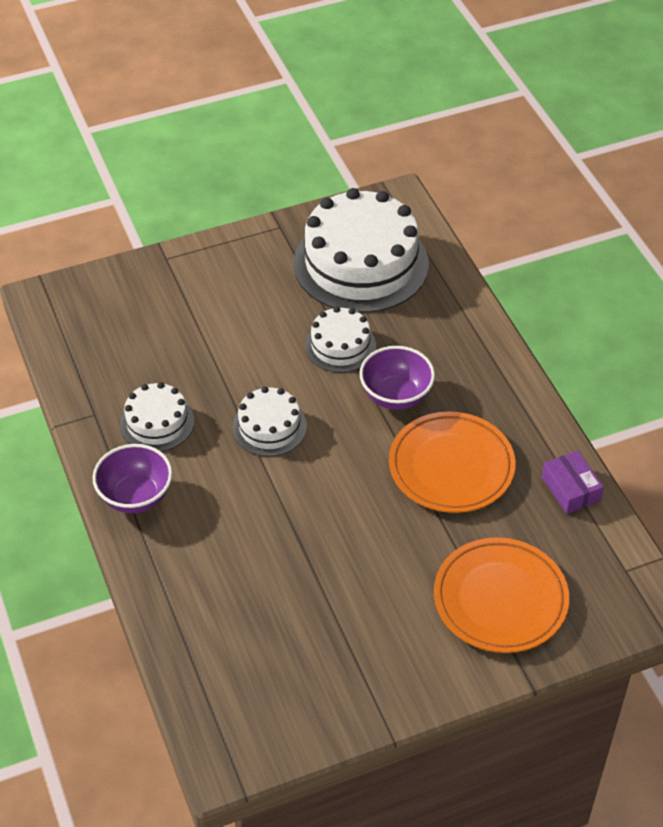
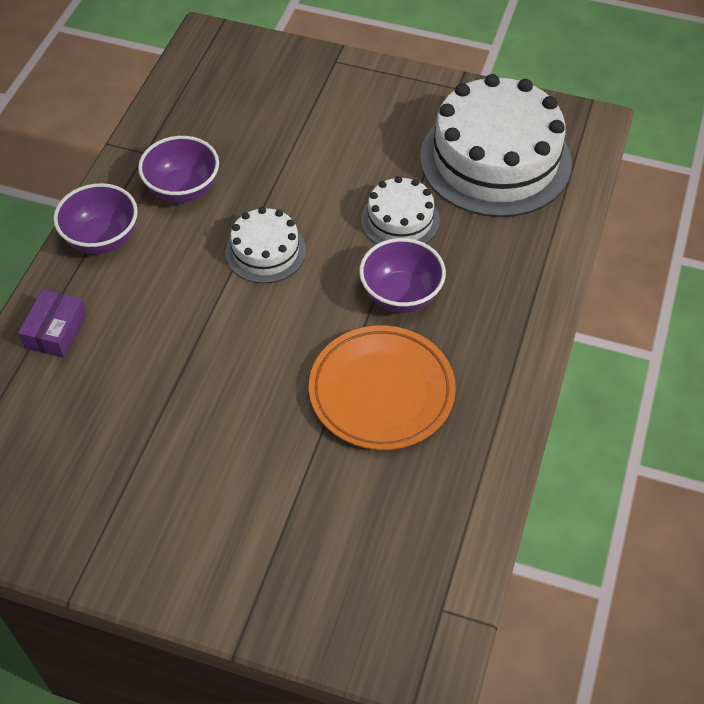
camera: 40 degrees right, 5 degrees up
white cake [120,382,194,451] -> purple bowl [138,136,219,203]
orange plate [434,537,569,653] -> none
purple box [542,450,604,514] -> purple box moved to [18,289,87,358]

